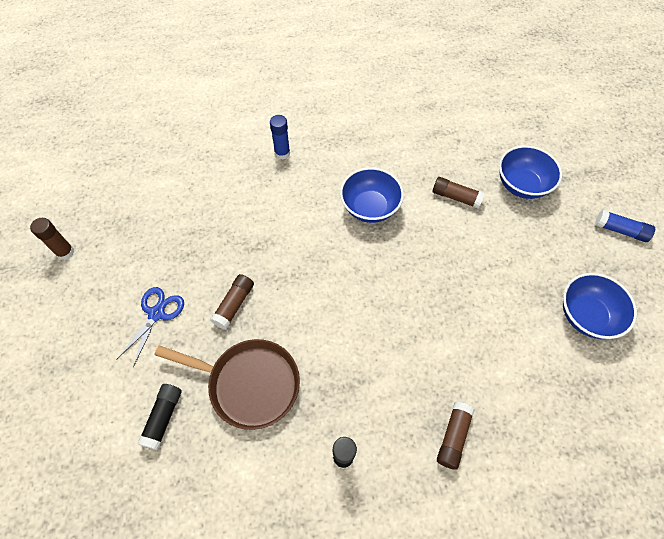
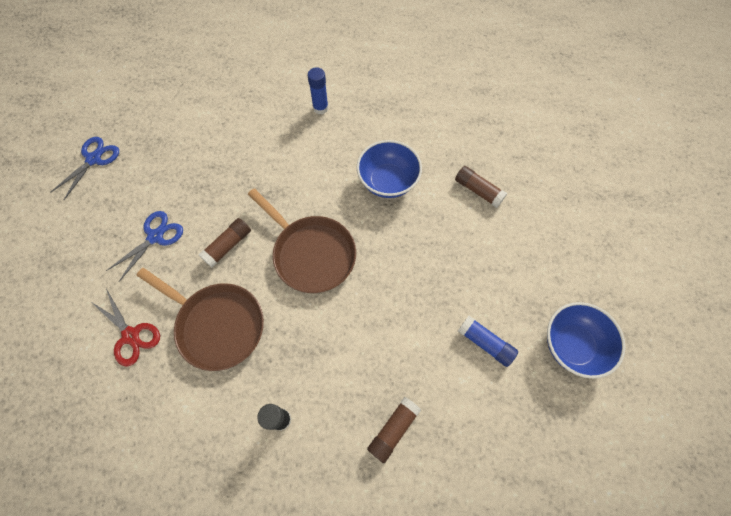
camera: 15 degrees right, 5 degrees up
brown glue stick [30,218,74,260] -> blue scissors [50,137,119,200]
black glue stick [137,384,182,450] -> red scissors [90,289,160,367]
blue bowl [499,145,562,199] -> none
blue glue stick [595,210,655,242] -> blue glue stick moved to [458,316,518,367]
none -> brown pan [248,188,356,293]

